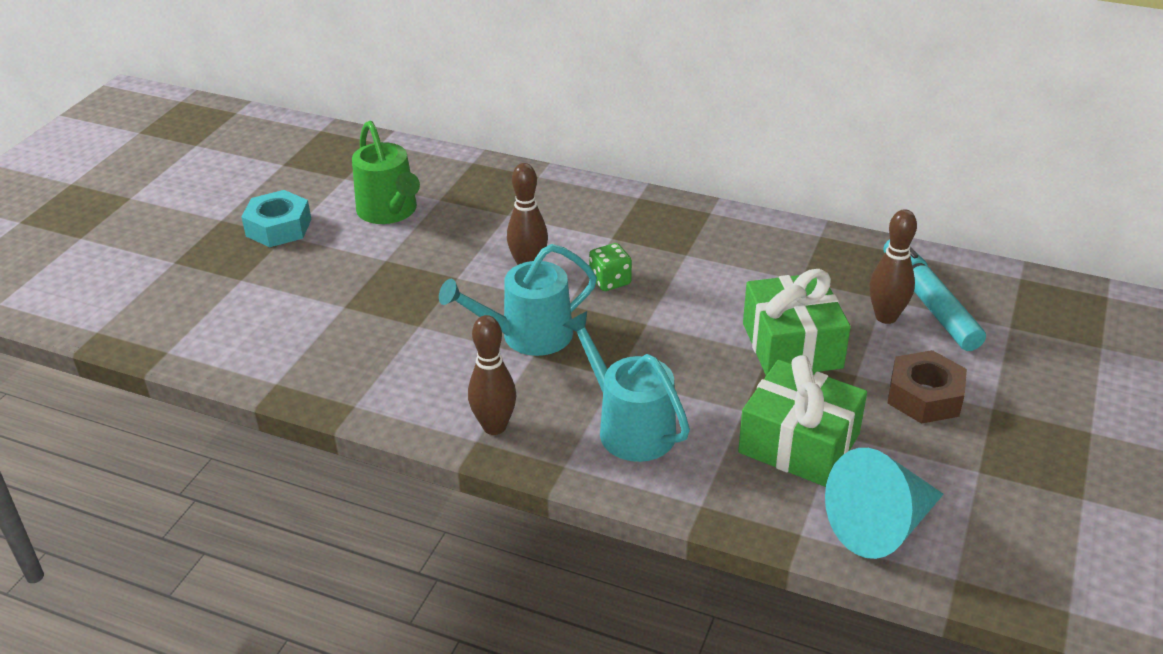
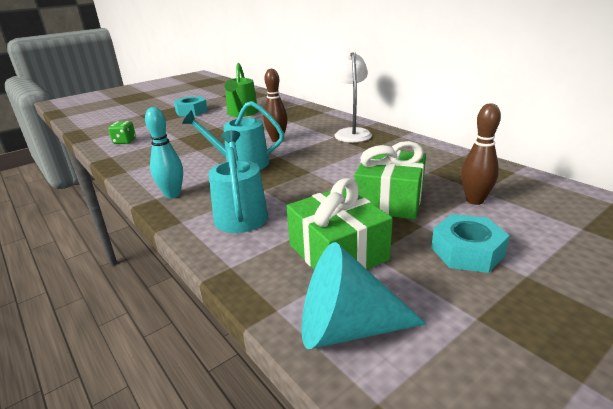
camera: 30 degrees right, 10 degrees down
brown bowling pin [468,315,516,435] -> turquoise bowling pin [145,107,183,198]
green dice [589,243,632,291] -> green dice moved to [108,121,136,144]
turquoise marker [883,239,986,351] -> none
brown nut [887,350,967,424] -> turquoise nut [431,214,510,273]
none -> white lamp [332,49,372,143]

